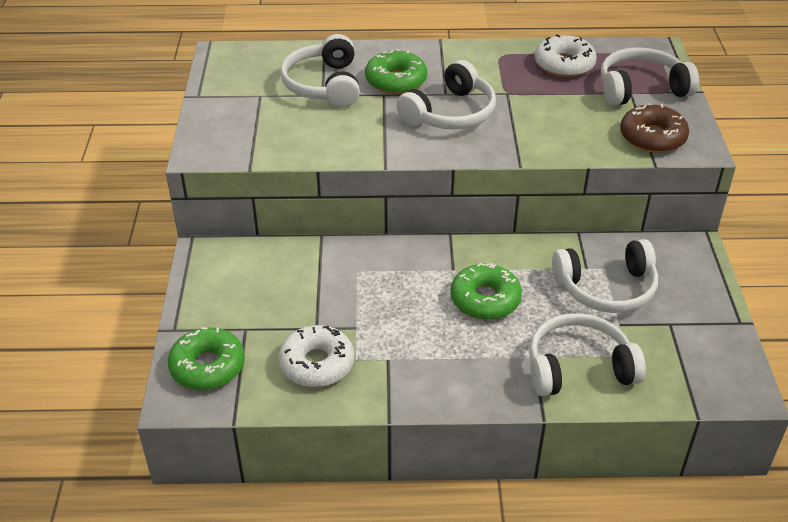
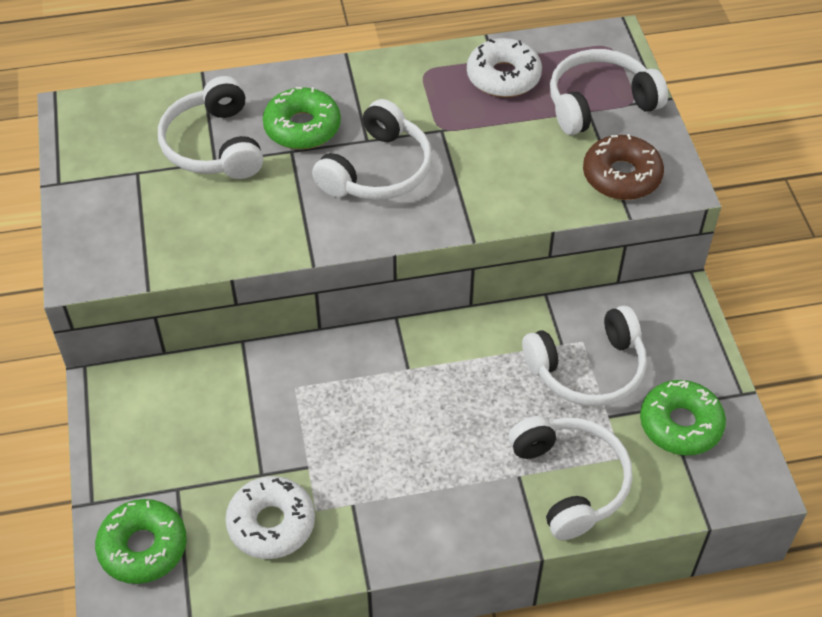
camera: 10 degrees left, 10 degrees up
green donut [450,263,522,320] -> green donut moved to [640,380,726,455]
white headphones [529,313,646,396] -> white headphones turned 90 degrees clockwise [508,416,632,540]

